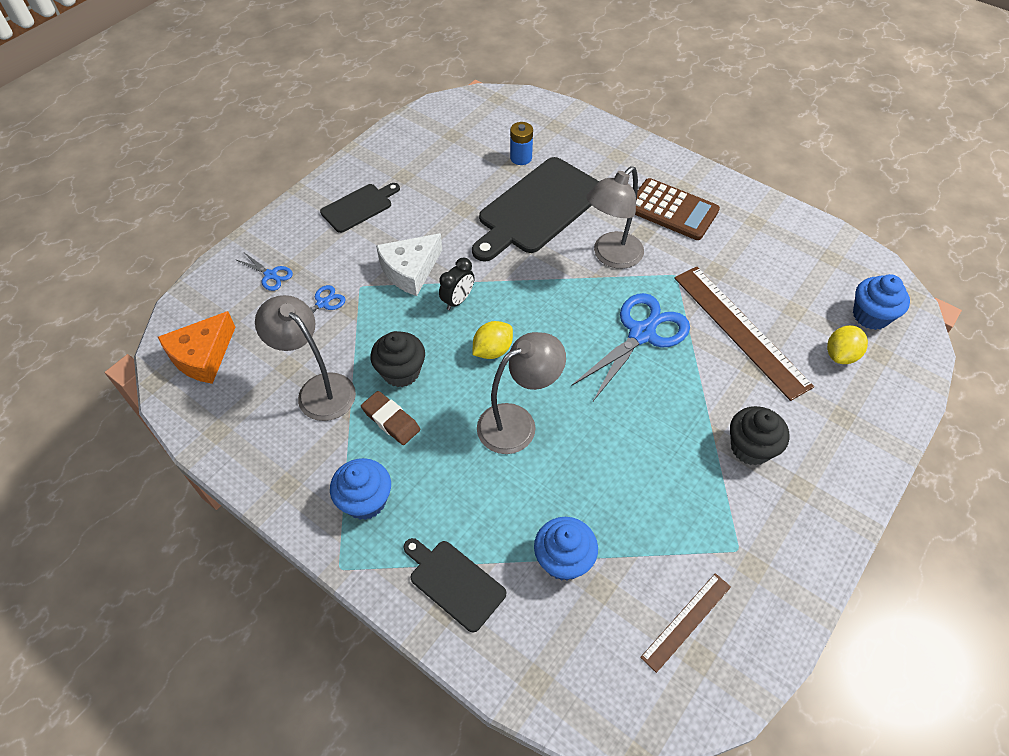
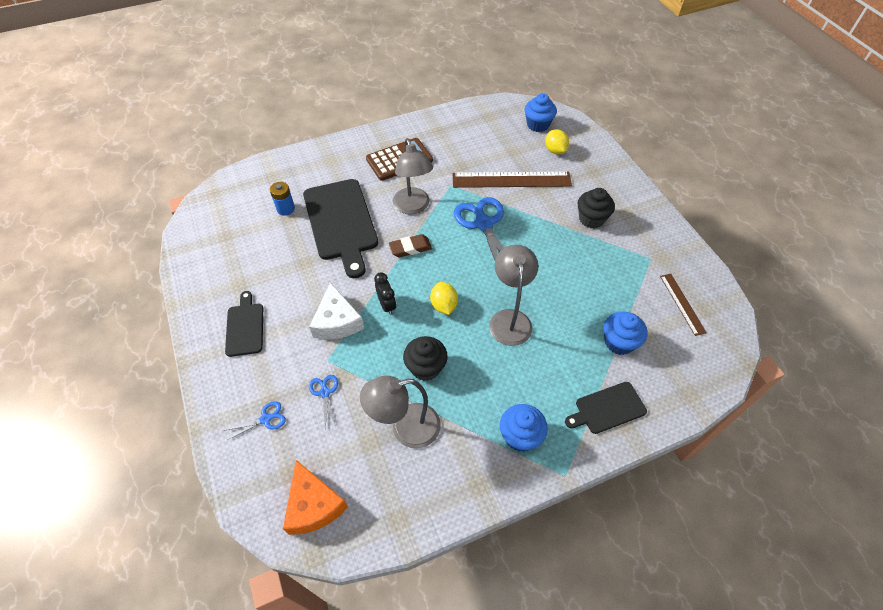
camera: 60 degrees left, 0 degrees up
brown eraser [361,391,420,445] -> brown eraser moved to [389,234,432,257]

